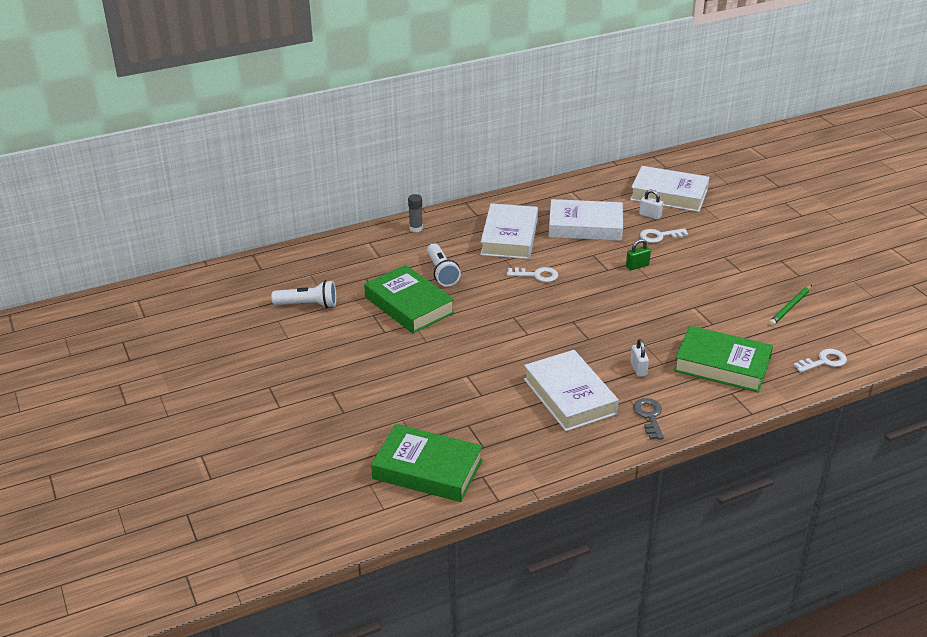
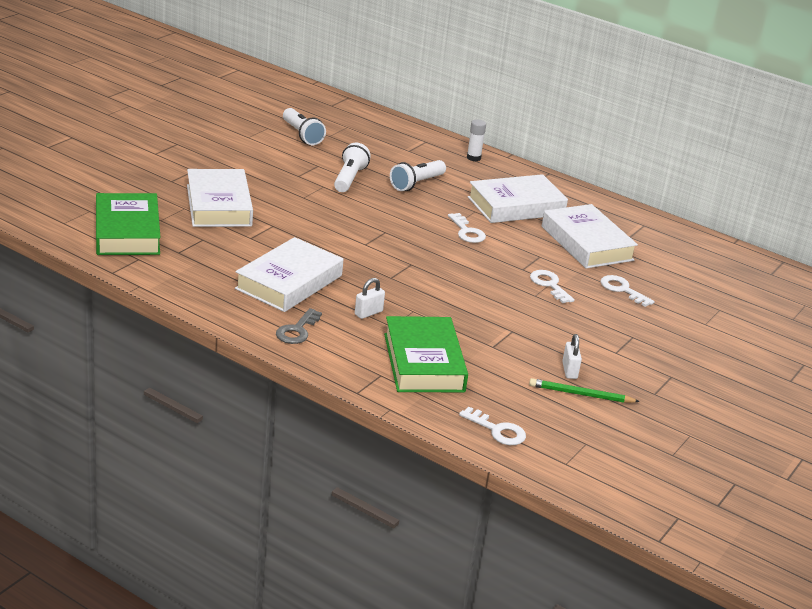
camera: 55 degrees right, 5 degrees down
green book [364,265,455,333] -> white flashlight [334,143,371,192]
grey glue stick [408,194,423,232] -> white glue stick [467,119,486,162]
green padlock [626,239,651,270] -> white key [530,270,575,303]
white book [630,166,709,212] -> white book moved to [187,169,253,227]
grey key [633,398,664,439] -> grey key turned 150 degrees clockwise [276,308,322,344]
white padlock [639,190,663,220] -> white padlock moved to [562,334,582,379]

